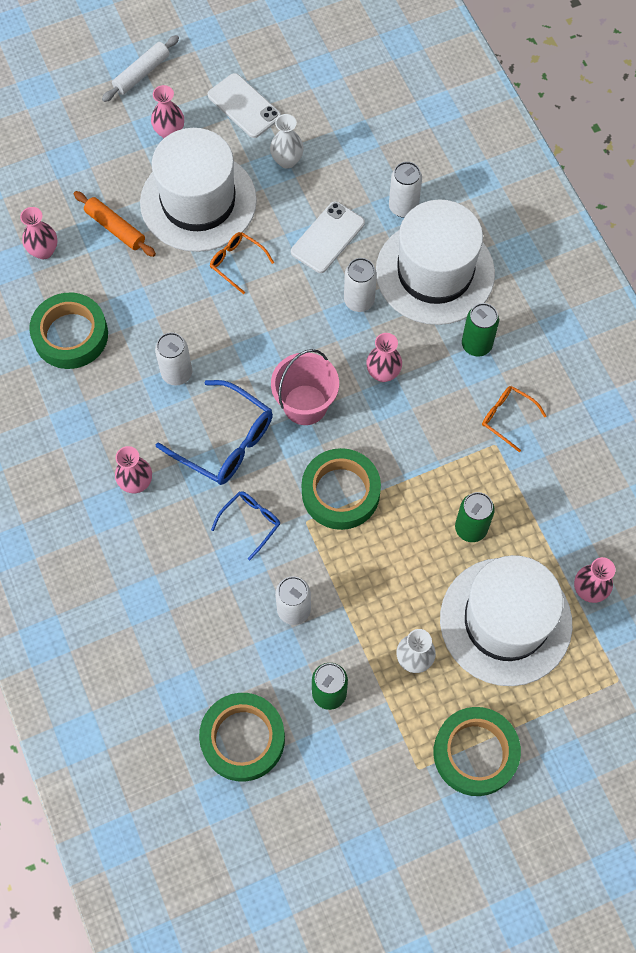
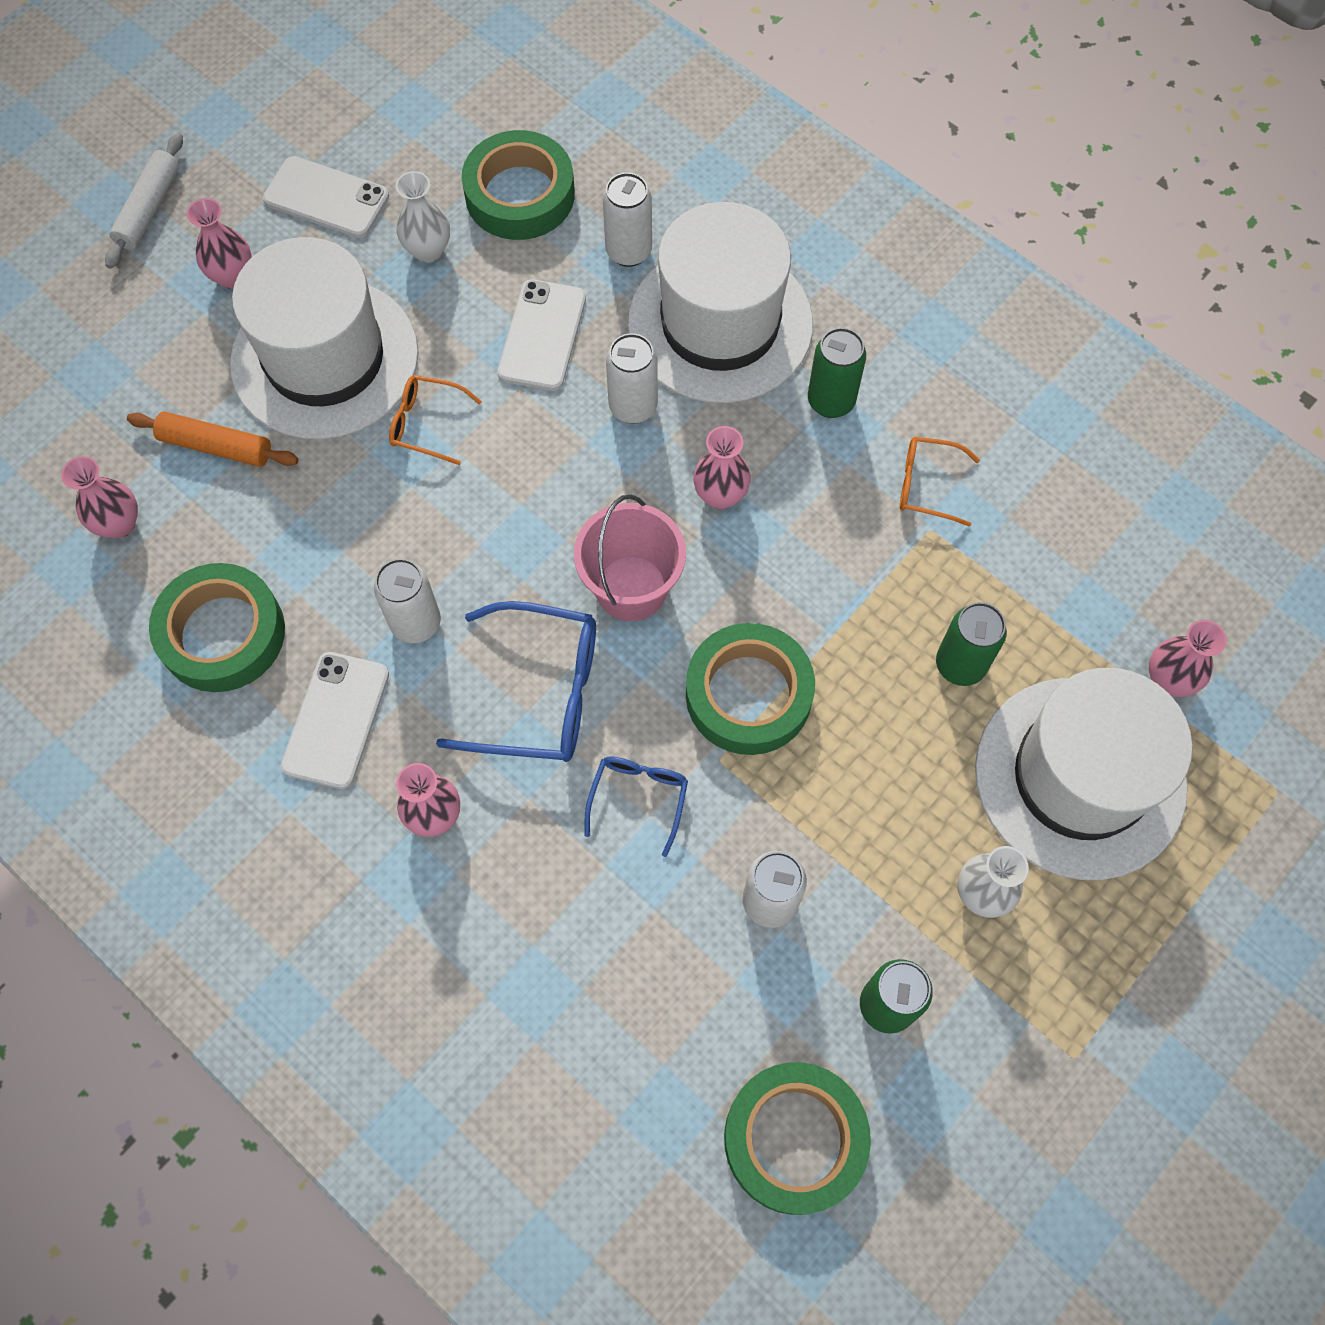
camera: 25 degrees left, 0 degrees up
green tape [433,707,521,796] -> green tape moved to [462,130,575,240]
none -> white phone [281,652,389,789]

